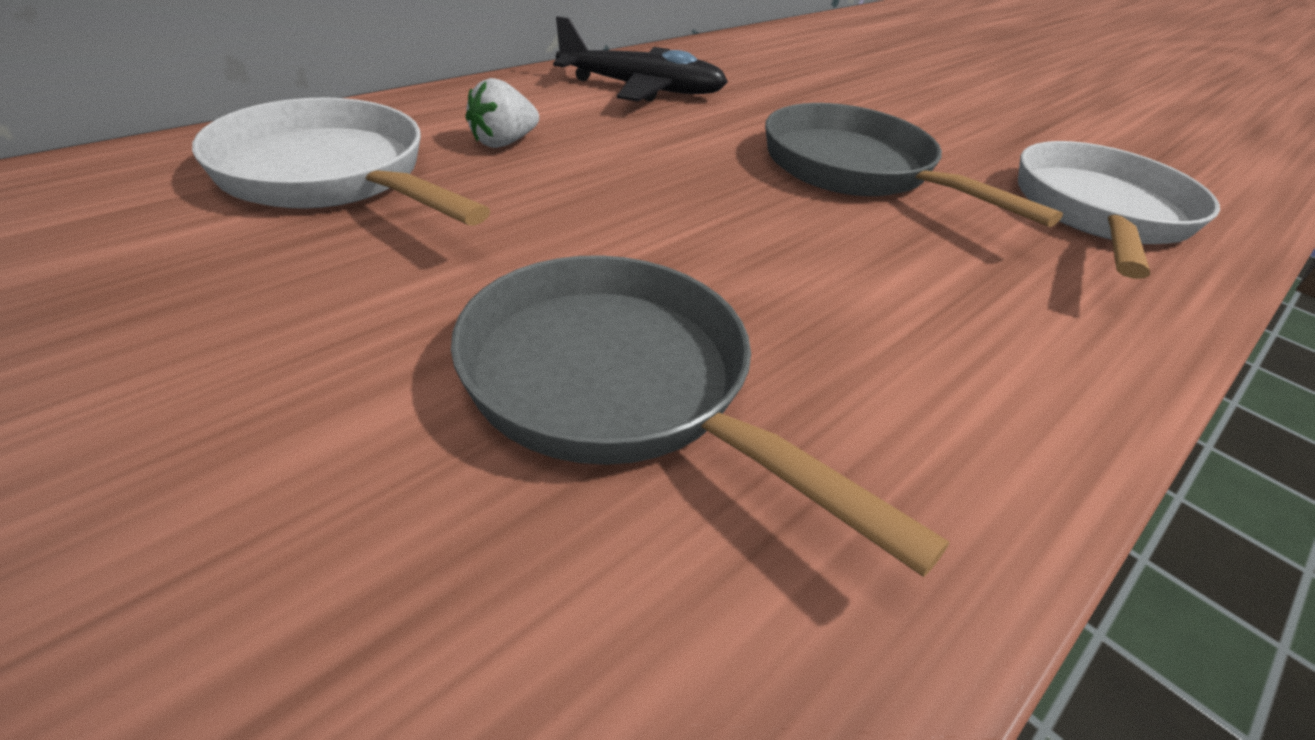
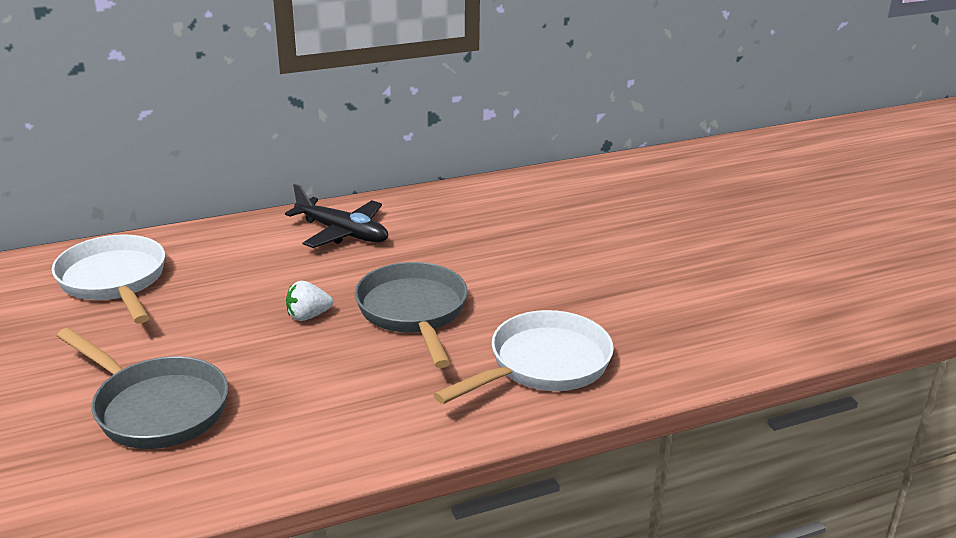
camera: 25 degrees right, 10 degrees down
grey pan [451,255,949,577] -> grey pan turned 150 degrees clockwise [57,328,228,449]
white strawberry [465,78,539,148] -> white strawberry moved to [286,281,333,321]

